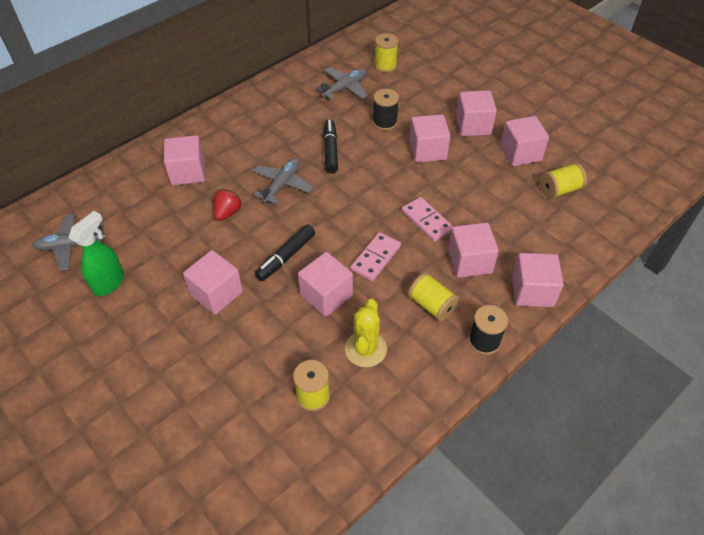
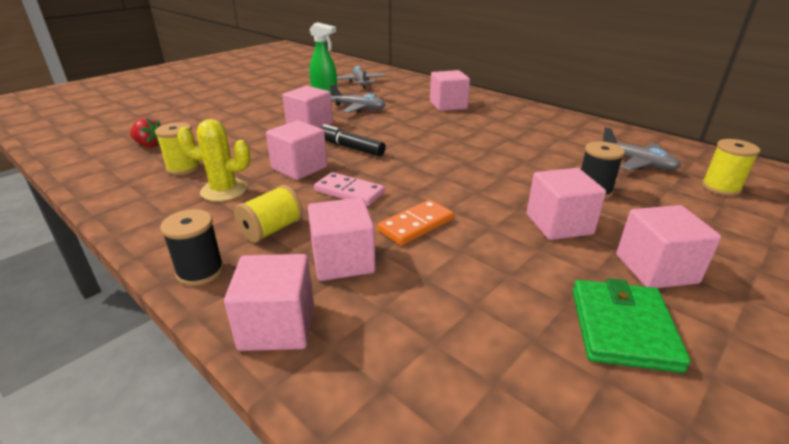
camera: 85 degrees right, 20 degrees down
red strawberry [213,189,242,221] -> red strawberry moved to [130,117,161,147]
grey plane [252,158,314,204] -> grey plane moved to [330,84,386,113]
black marker [323,119,338,174] -> none
pink domino [402,197,453,242] -> orange domino [378,200,454,246]
pink cube [500,116,549,166] -> green wallet [572,278,691,373]
yellow spool [540,163,587,199] -> none

